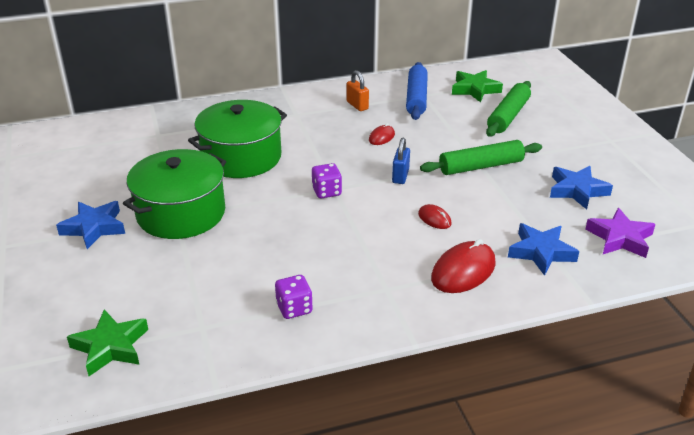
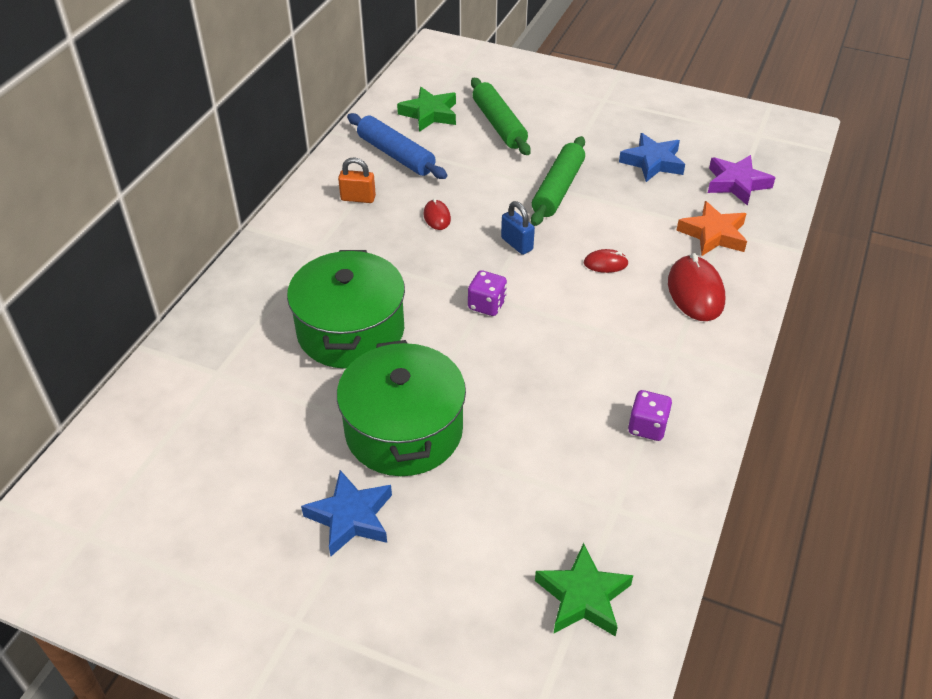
camera: 50 degrees left, 10 degrees up
blue star [508,223,579,276] -> orange star [676,201,747,256]

